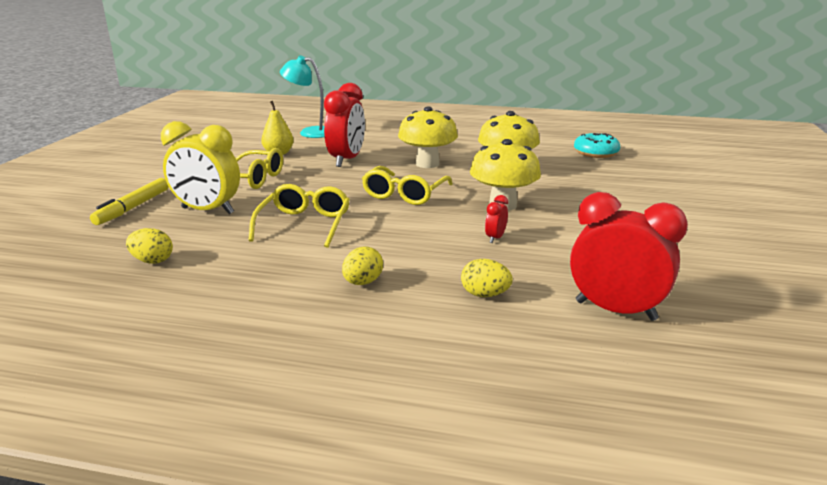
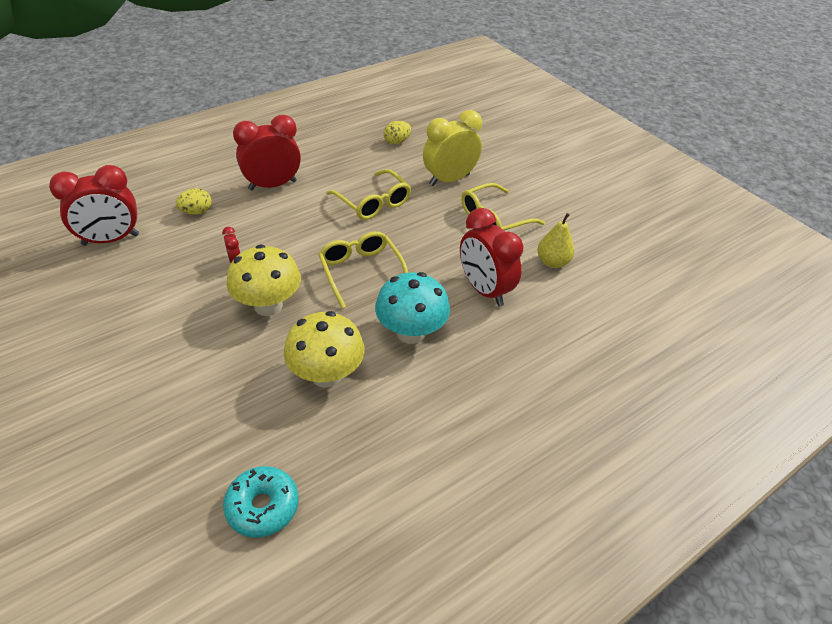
camera: 130 degrees right, 20 degrees up
yellow marker [90,178,169,225] -> none
turquoise lamp [280,55,325,138] -> none
yellow egg [342,246,383,285] -> red clock [233,115,301,191]
yellow mushroom [398,106,458,168] -> turquoise mushroom [375,272,450,344]

